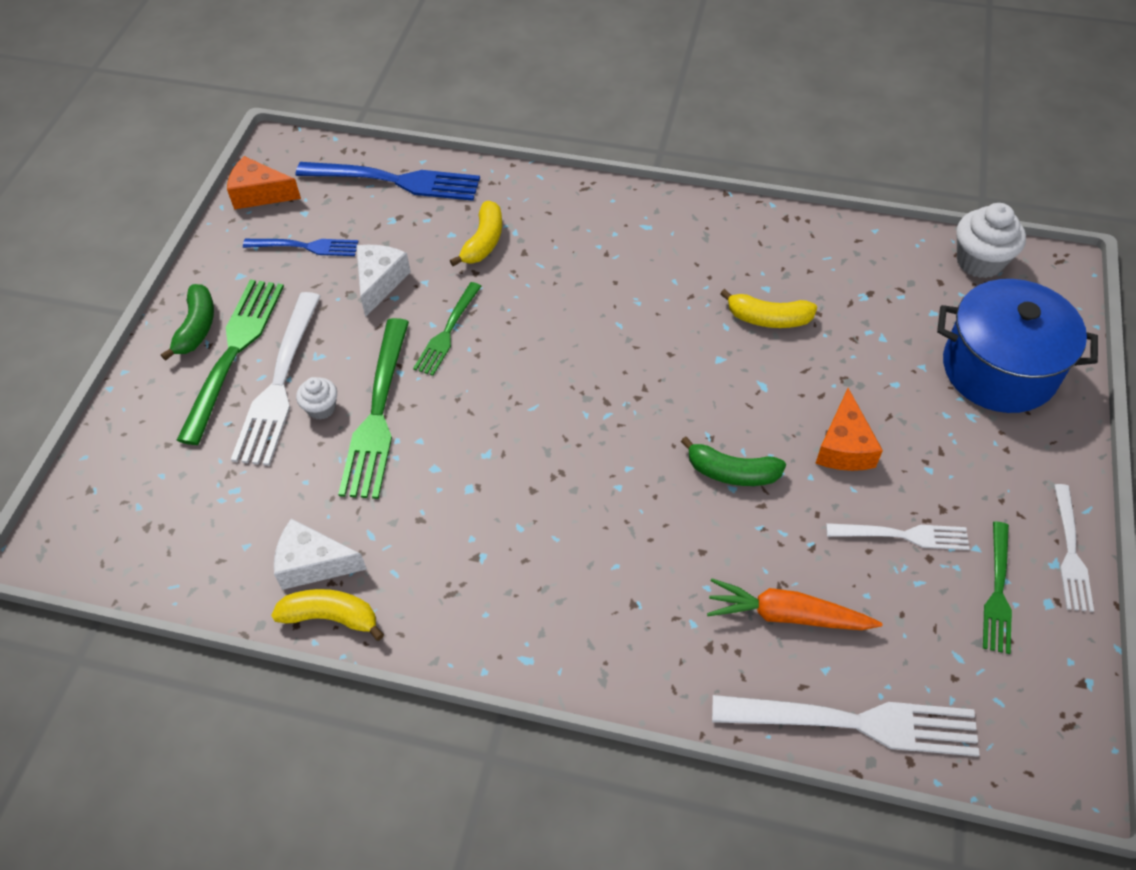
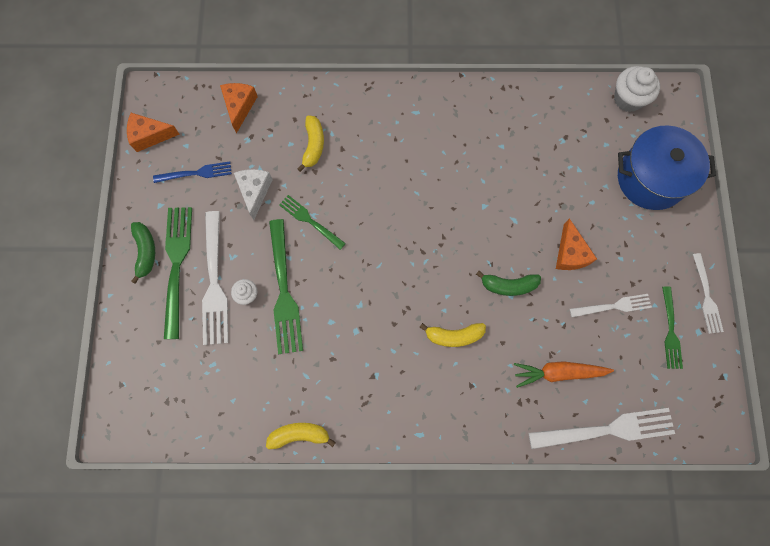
camera: 15 degrees left, 20 degrees up
white cheese [274,518,367,590] -> none
blue fork [296,162,480,201] -> orange cheese [220,83,258,133]
green fork [413,282,481,376] -> green fork turned 120 degrees clockwise [279,195,346,250]
yellow banana [720,289,817,328] -> yellow banana moved to [419,323,486,347]

